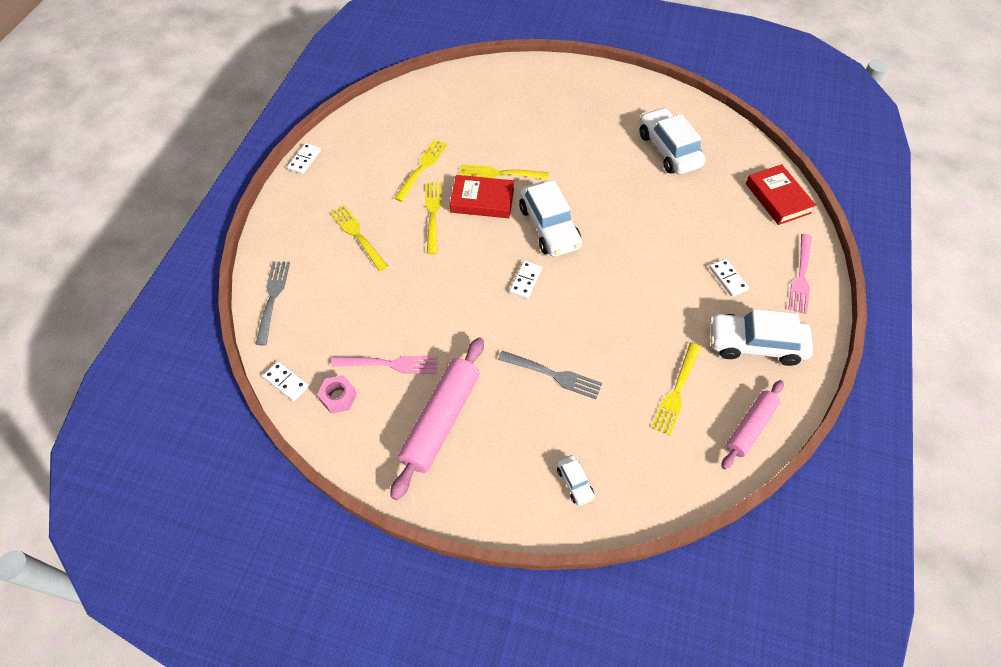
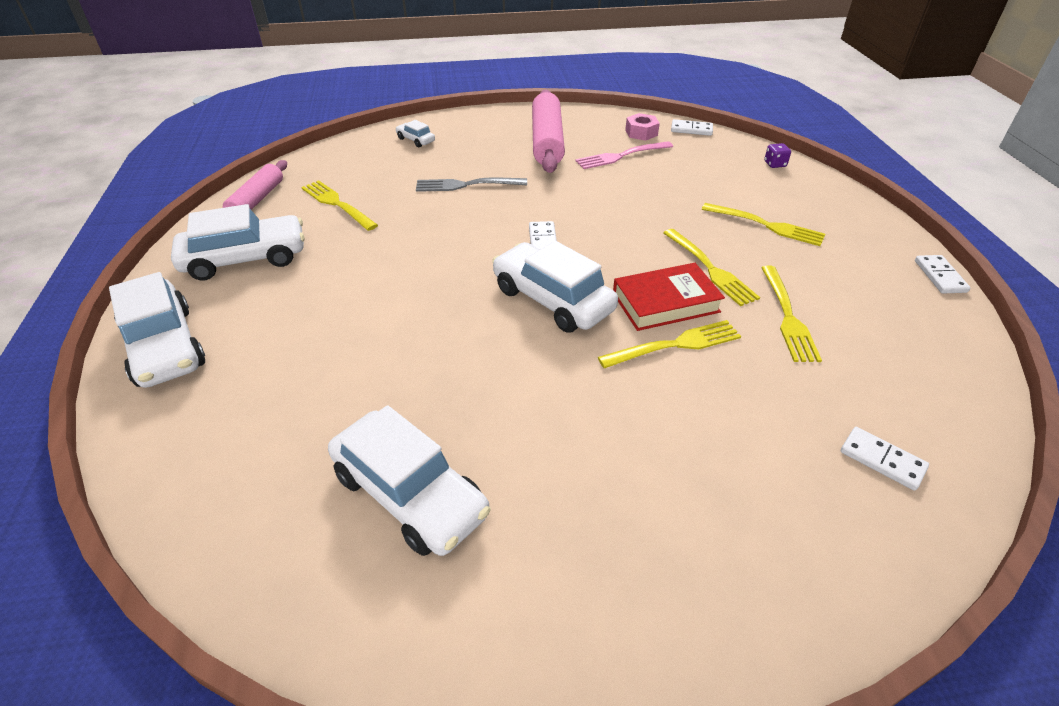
camera: 155 degrees right, 15 degrees down
grey fork [255,261,290,345] -> purple dice [764,143,791,168]
yellow fork [652,342,701,436] -> yellow fork turned 45 degrees counterclockwise [301,180,378,231]
white domino [709,259,749,297] -> white domino moved to [841,427,929,491]
red book [746,164,816,225] -> none
pink fork [788,234,812,314] -> white car [109,272,205,388]

